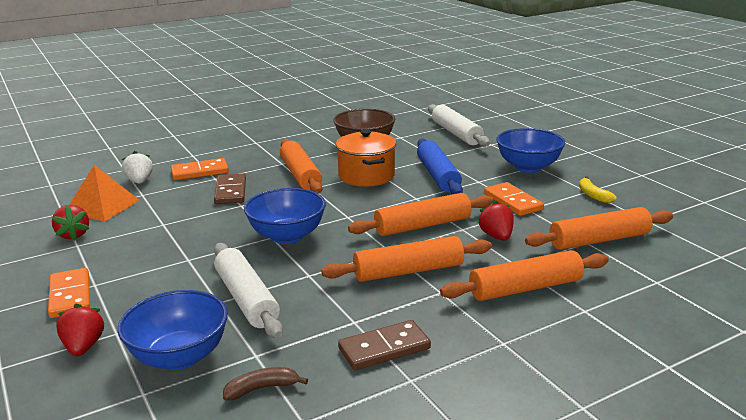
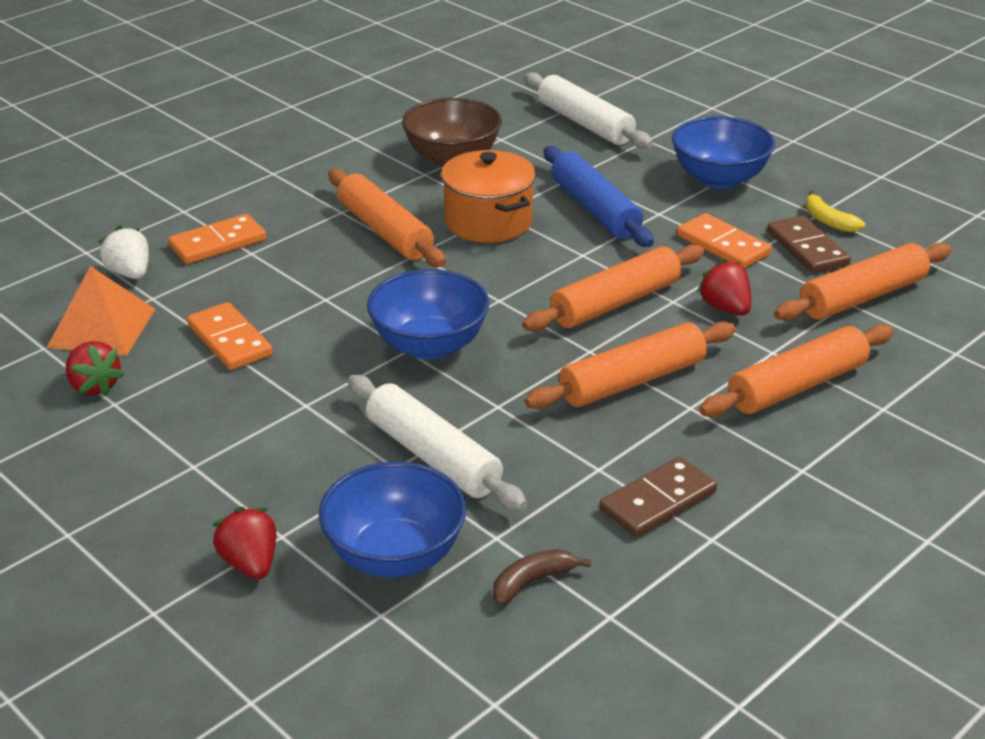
camera: 15 degrees left, 10 degrees up
orange domino [48,268,90,318] -> orange domino moved to [187,302,273,370]
brown domino [214,173,246,204] -> brown domino moved to [767,215,851,273]

